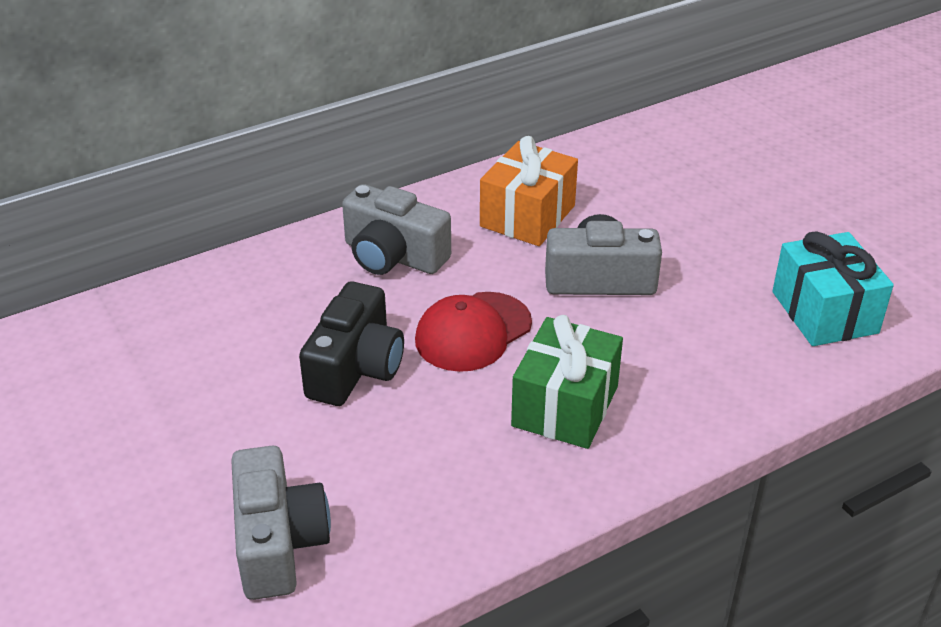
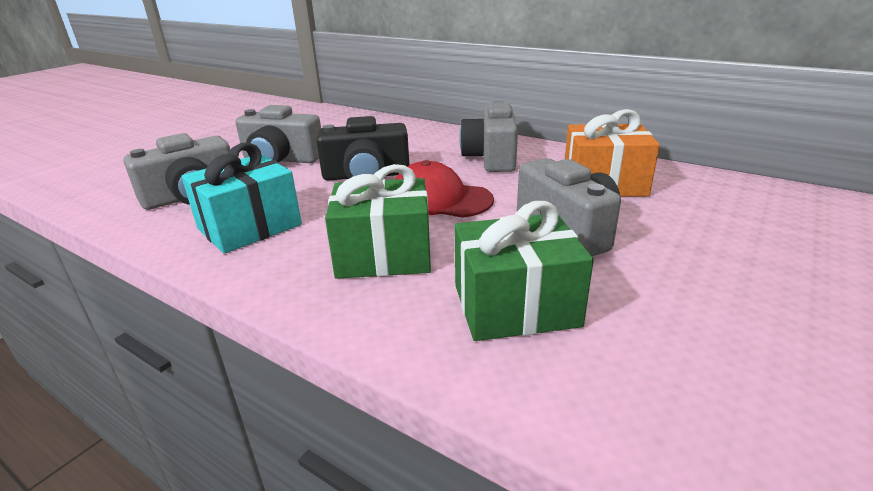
camera: 65 degrees right, 10 degrees down
turquoise gift [772,231,894,346] -> turquoise gift moved to [182,143,302,254]
none -> grey camera [235,105,321,163]
none -> green gift [454,201,594,341]

